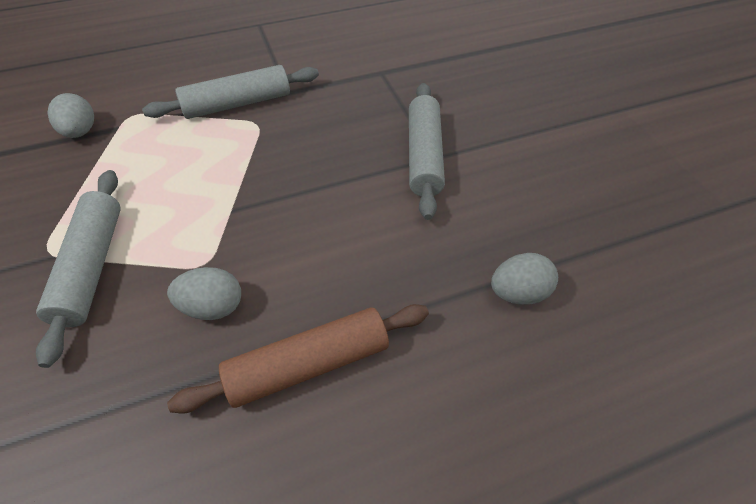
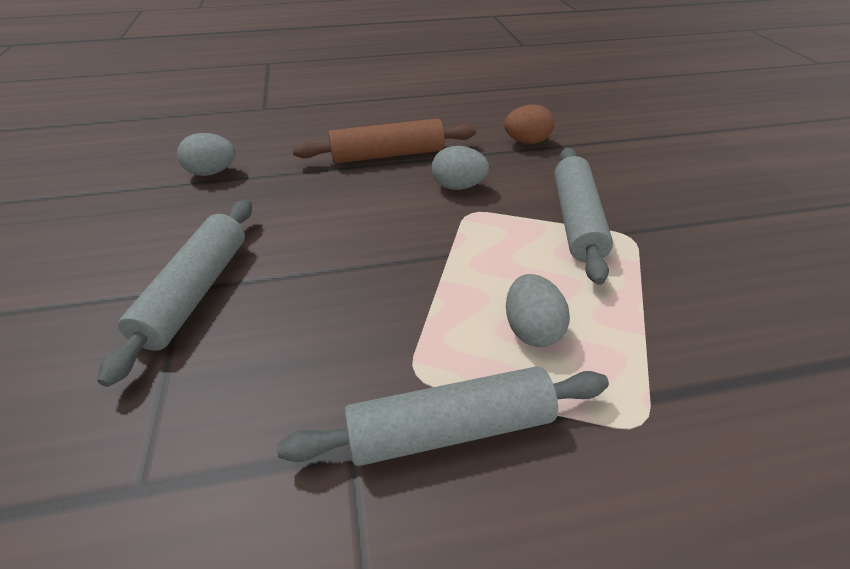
camera: 170 degrees left, 10 degrees down
grey egg [47,93,94,138] -> grey egg moved to [506,274,570,347]
none -> brown egg [504,105,554,144]

